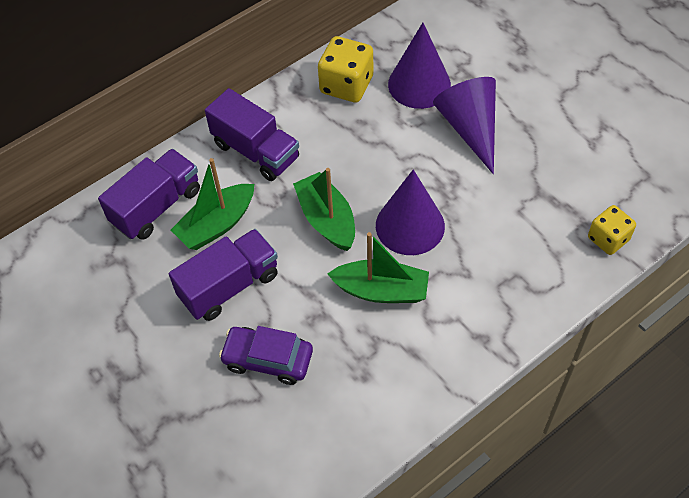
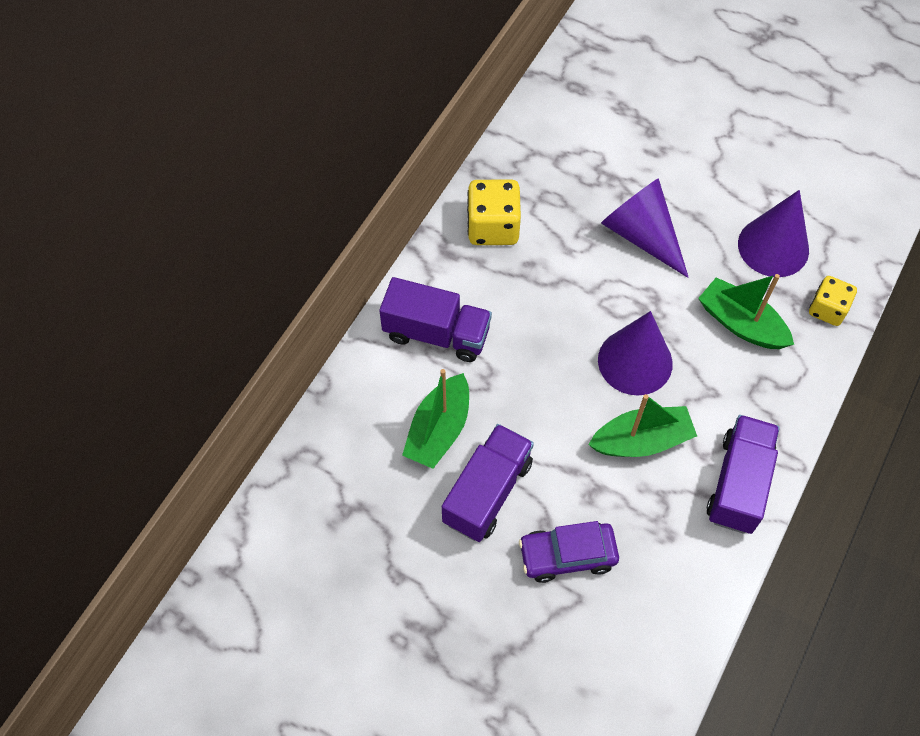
camera: 25 degrees left, 5 degrees up
purple truck [98,149,200,240] -> purple truck moved to [706,415,780,534]
green boat [293,168,355,251] -> green boat moved to [698,274,794,349]
purple cone [388,23,451,109] -> purple cone moved to [738,190,809,277]

